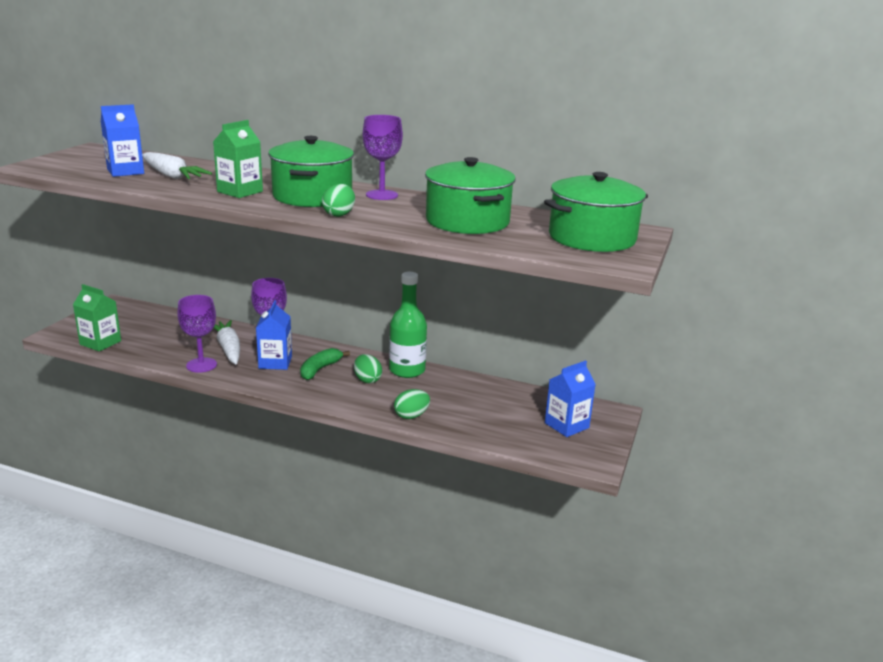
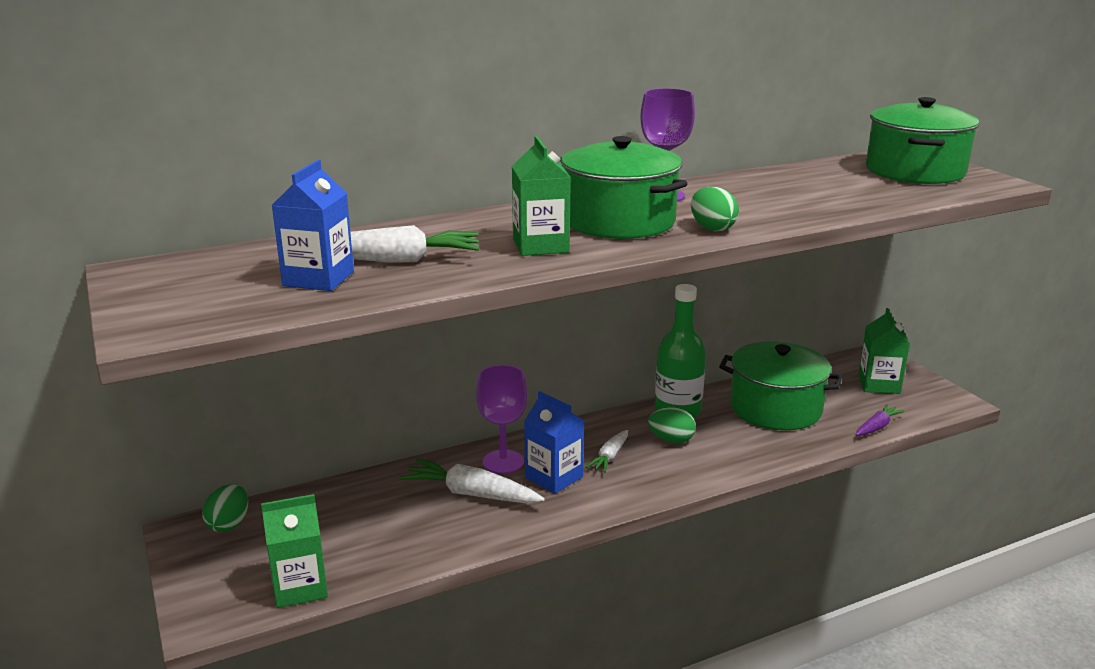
camera: 45 degrees left, 0 degrees up
purple goblet [177,295,217,373] -> none
green banana [300,348,350,380] -> white carrot [586,430,628,473]
green egg [394,389,430,419] -> green egg moved to [202,484,248,532]
green pot [425,157,516,234] -> green pot moved to [719,341,842,430]
blue carton [545,360,596,437] -> green carton [858,308,910,394]
none -> purple carrot [856,404,905,436]

